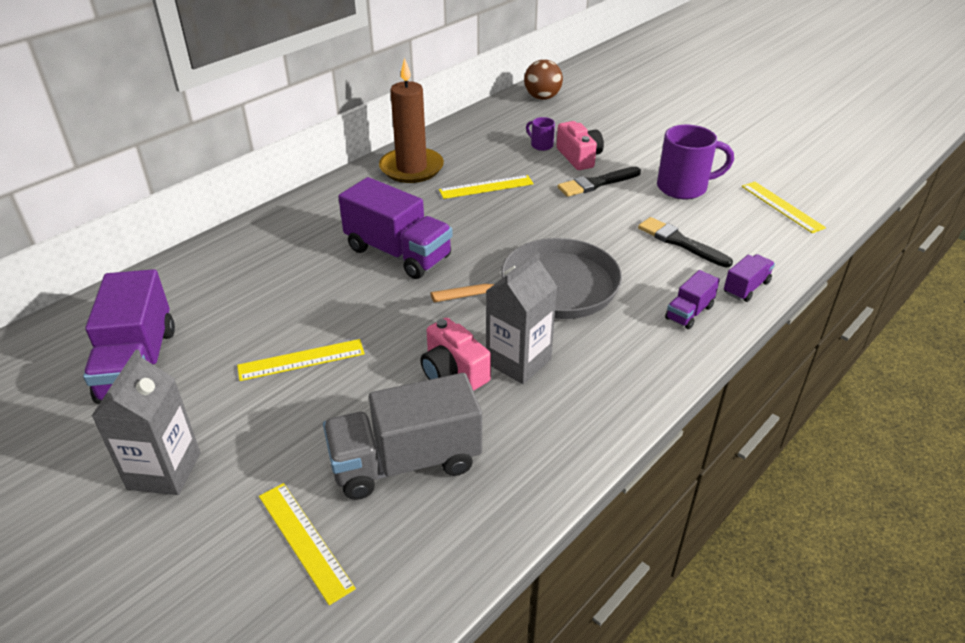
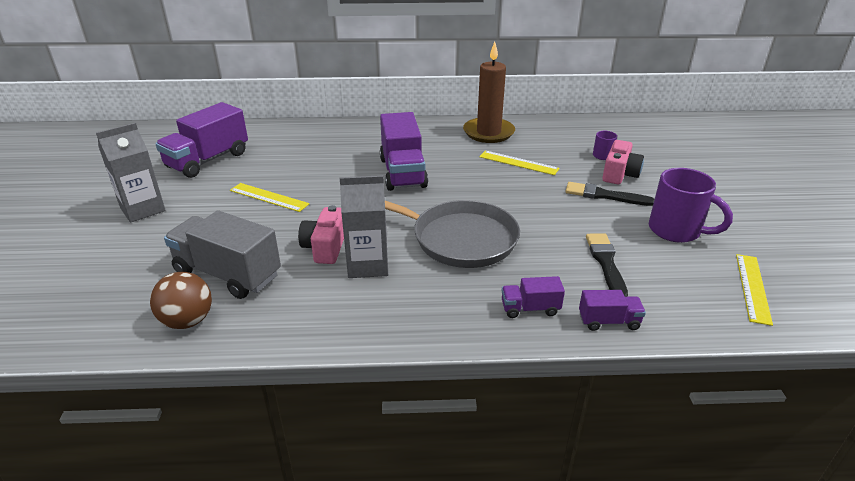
camera: 45 degrees right, 5 degrees down
yellow ruler [259,483,356,605] -> none
brown ball [524,59,563,100] -> brown ball moved to [150,272,212,329]

